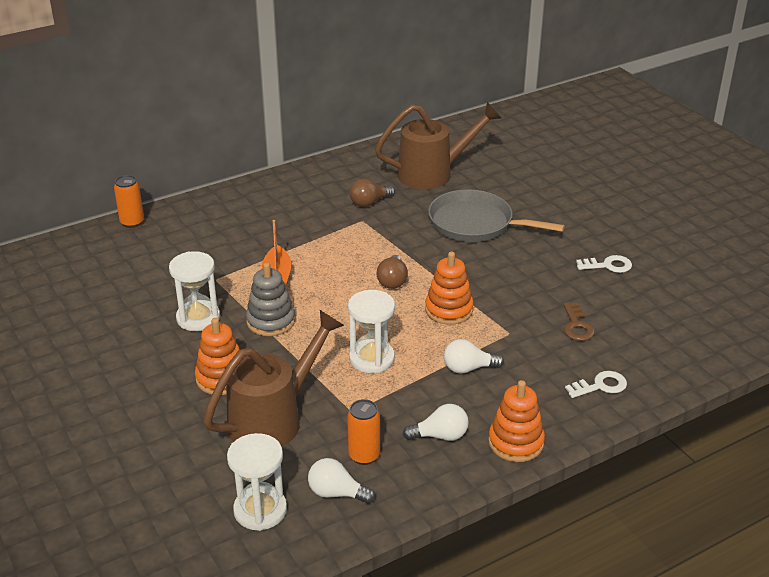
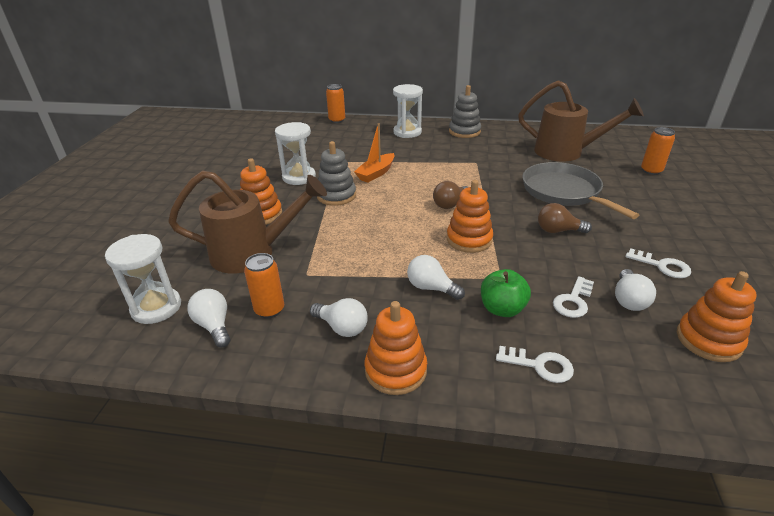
camera: 40 degrees right, 0 degrees up
white hourglass [348,290,395,373] -> white hourglass moved to [393,84,423,138]
brown light bulb [350,179,395,207] -> brown light bulb moved to [538,203,592,233]
brown key [563,303,595,341] -> white key [553,276,594,318]
none -> grey stacking toy [449,85,481,138]
none -> green apple [481,269,531,317]
none -> white light bulb [615,269,656,311]
none -> orange can [641,127,675,175]
none -> orange stacking toy [677,271,756,362]

